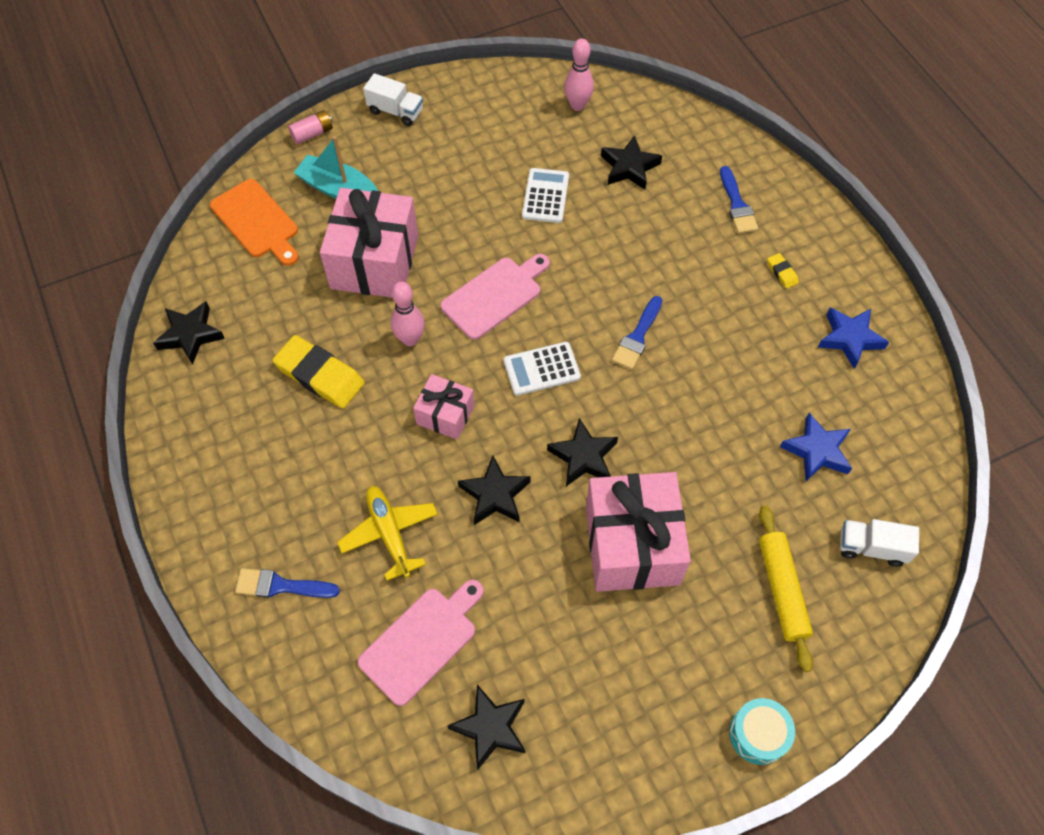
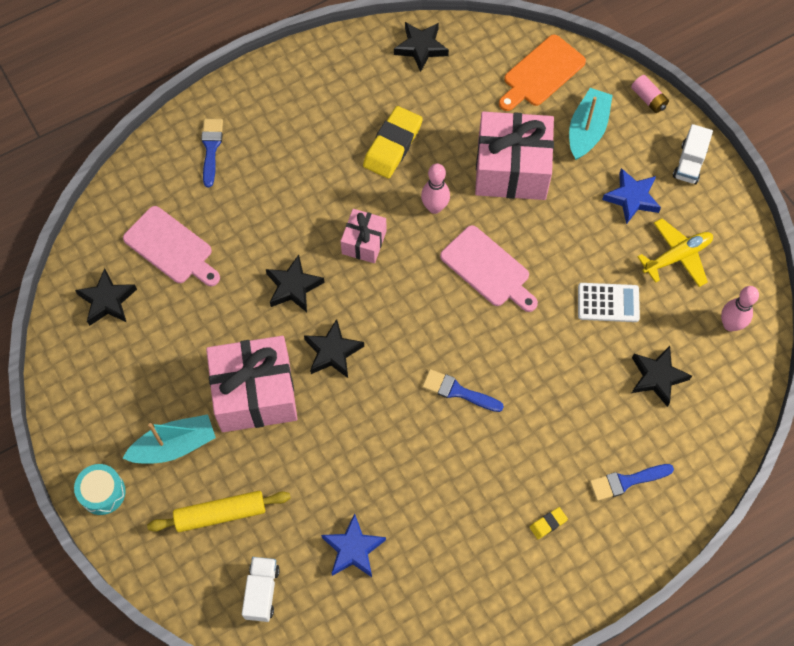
camera: 85 degrees right, 5 degrees up
yellow plane [337,486,438,581] -> yellow plane moved to [637,218,713,287]
white calculator [504,342,581,396] -> none
blue star [818,307,889,369] -> blue star moved to [602,168,661,224]
none -> turquoise boat [123,414,216,464]

